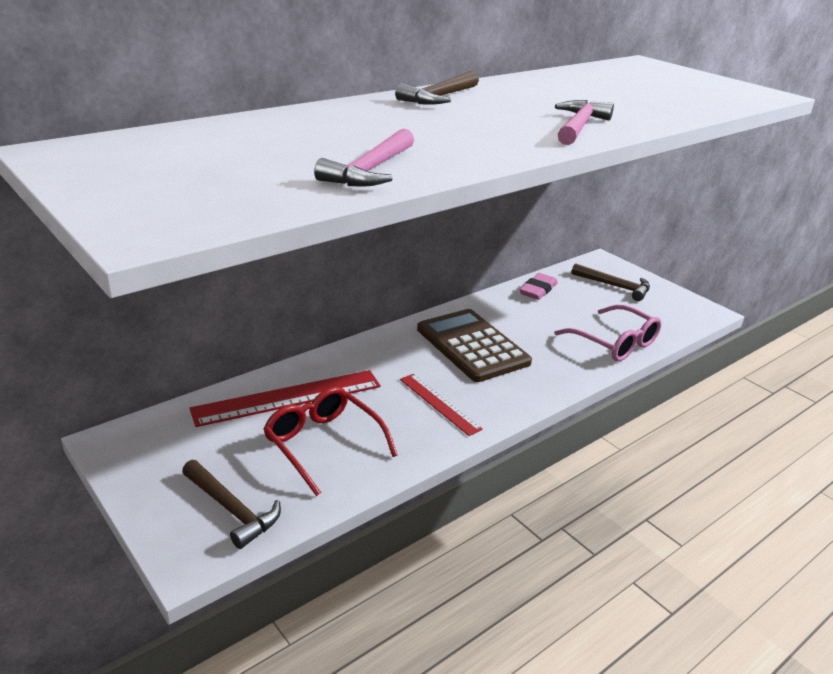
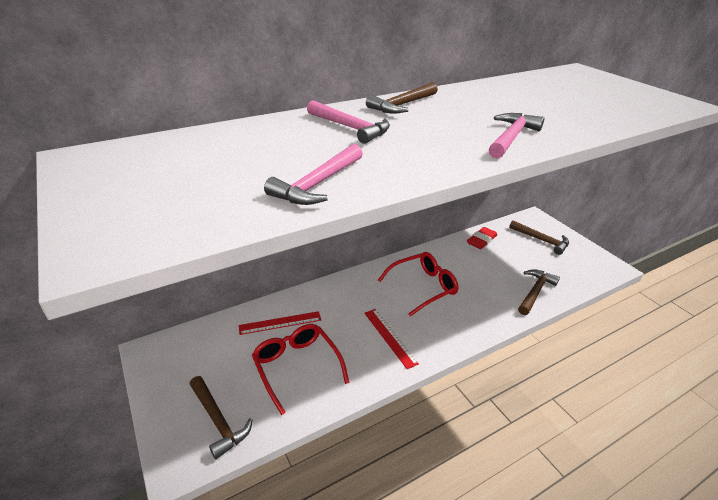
camera: 10 degrees right, 5 degrees up
red ruler [189,370,381,427] -> red ruler [239,311,321,335], size x0.59
brown calculator [417,309,532,382] -> red glasses [378,252,459,317]
pink eraser [519,273,558,300] -> red eraser [467,227,497,249]
pink glasses [554,305,661,362] -> brown hammer [518,269,560,315]
none -> pink hammer [307,100,390,144]

